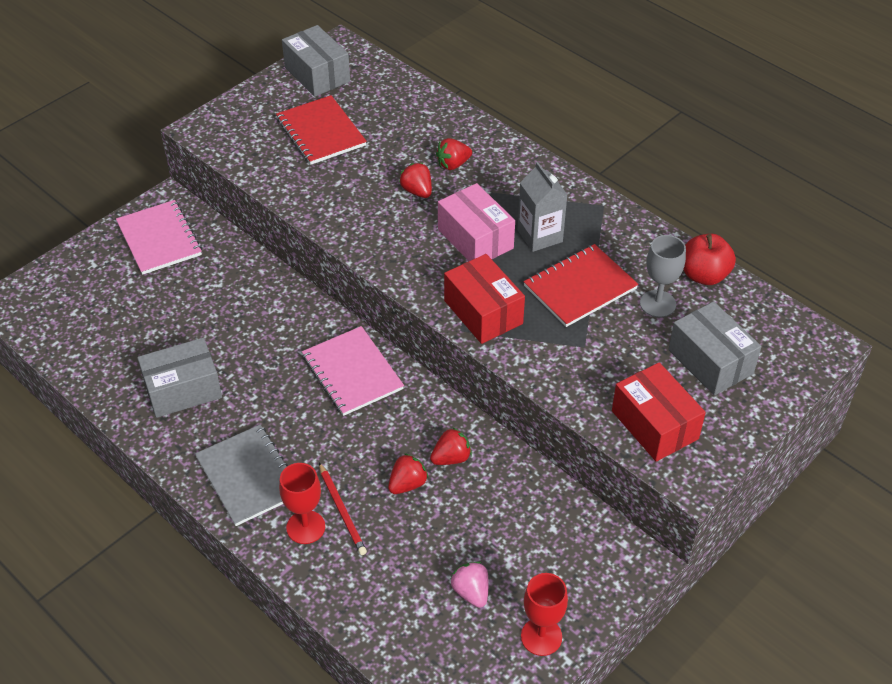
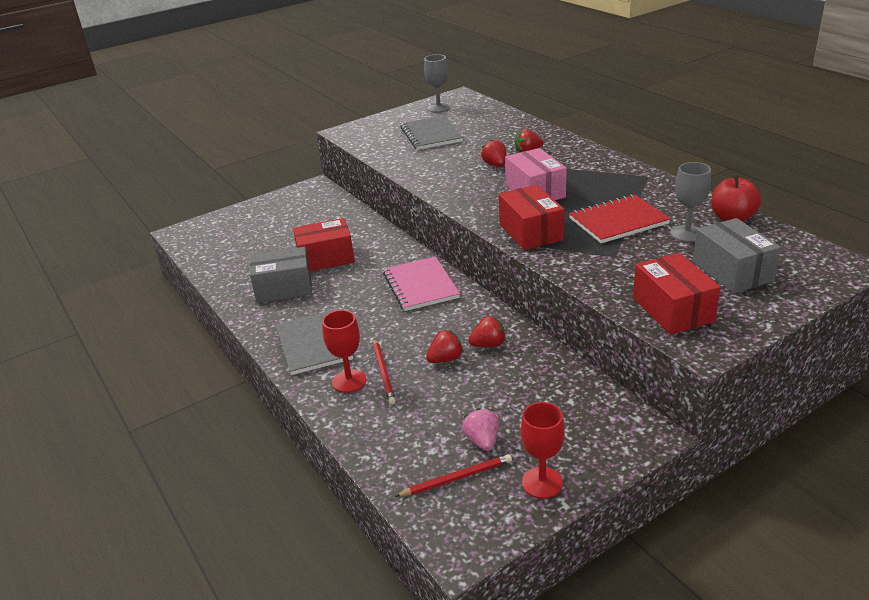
camera: 15 degrees right, 15 degrees down
pink notebook [116,200,202,275] -> none
red notebook [276,95,367,165] -> grey notebook [400,115,463,150]
grey box [282,25,350,97] -> grey goblet [424,54,450,113]
grey carton [517,162,567,252] -> none
none -> red box [293,218,355,271]
none -> red pencil [396,454,512,496]

